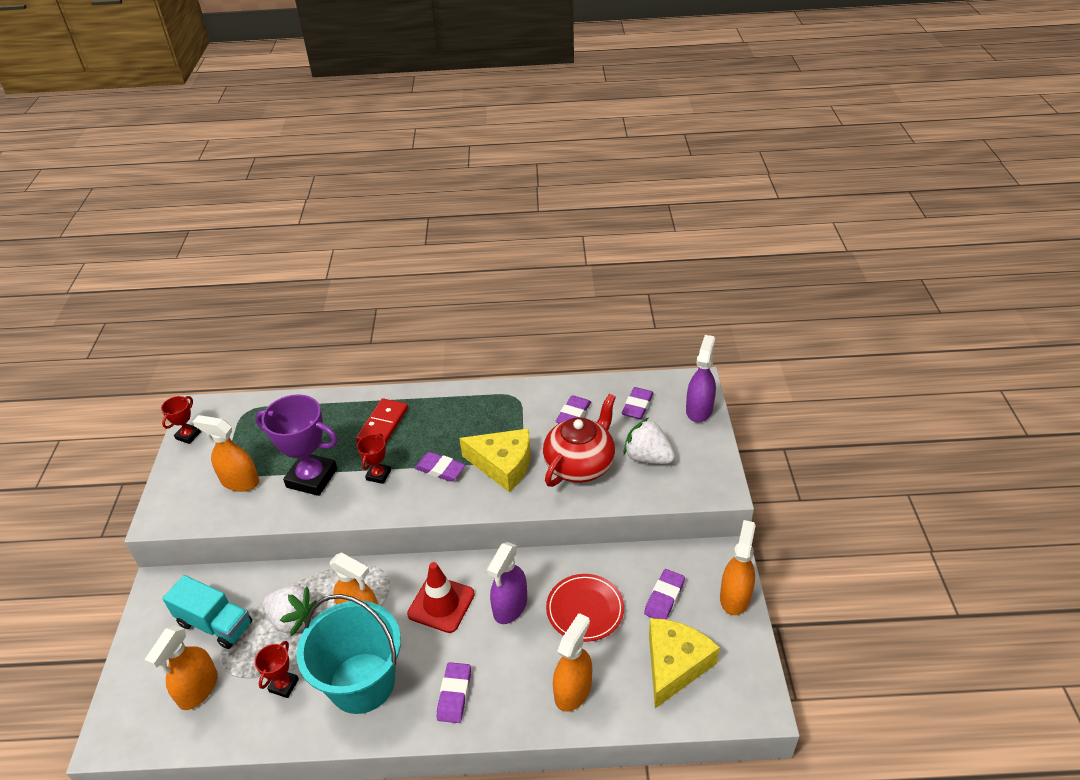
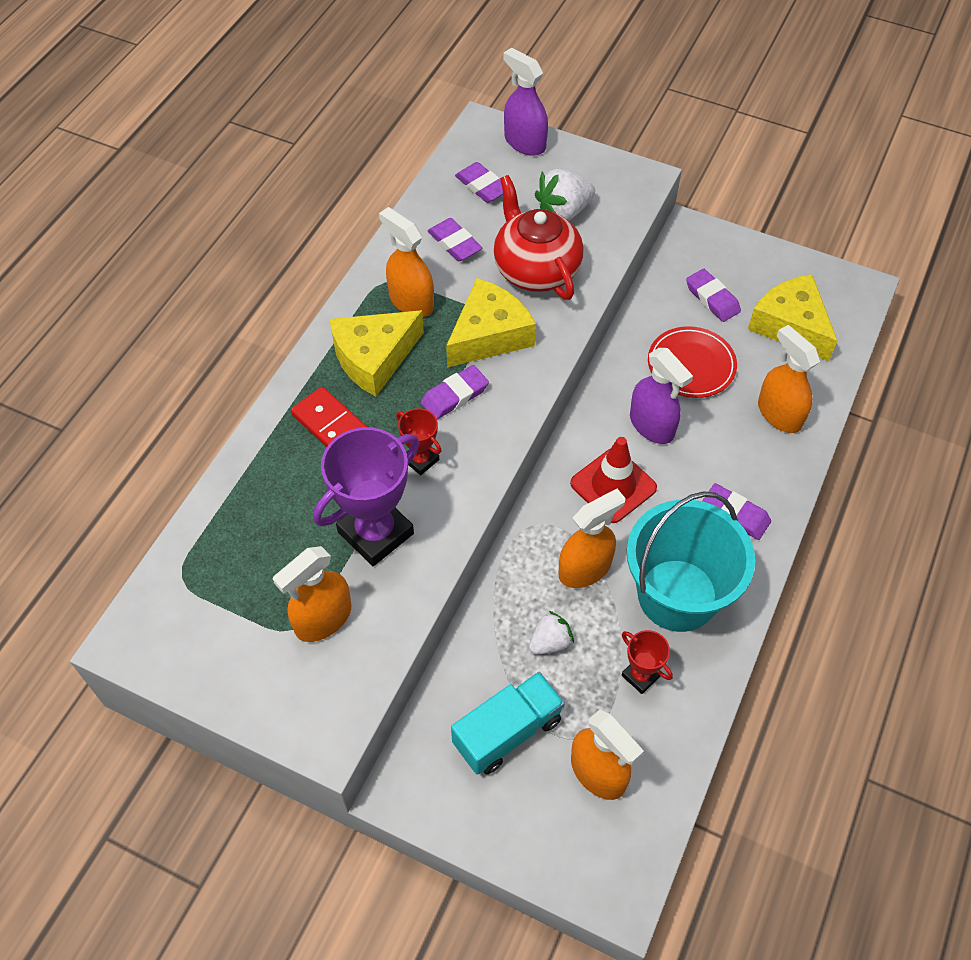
camera: 65 degrees left, 15 degrees up
red trophy [161,396,201,444] -> none
white strawberry [263,585,317,636] -> white strawberry [529,611,574,654], size x0.62
orange spray bottle [720,520,756,615] -> orange spray bottle moved to [379,207,434,317]
none -> yellow cheese [330,310,424,396]

